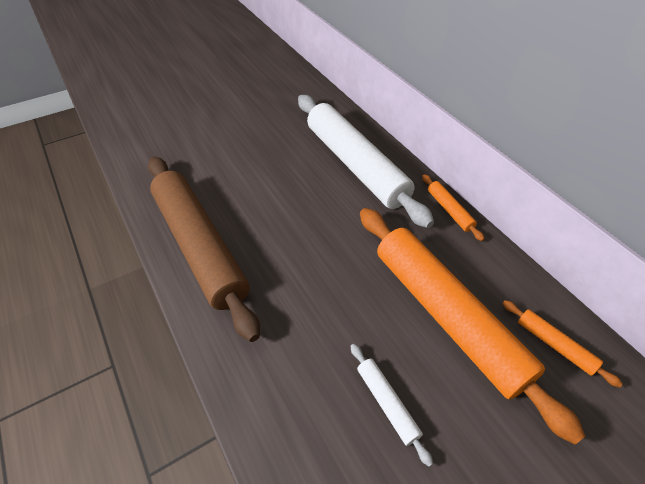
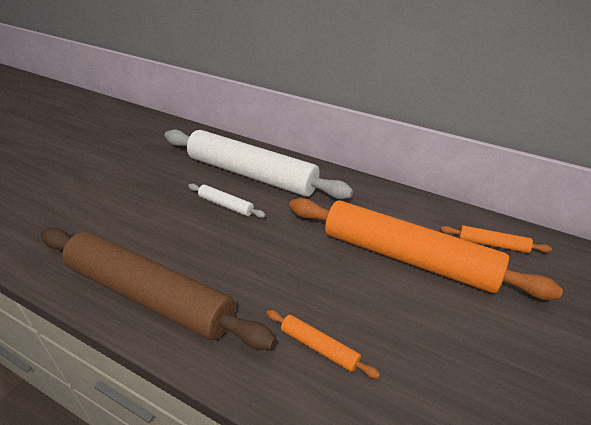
camera: 30 degrees left, 10 degrees down
white rolling pin [351,344,433,467] -> white rolling pin moved to [188,183,266,218]
orange rolling pin [422,174,484,241] -> orange rolling pin moved to [266,310,380,379]

